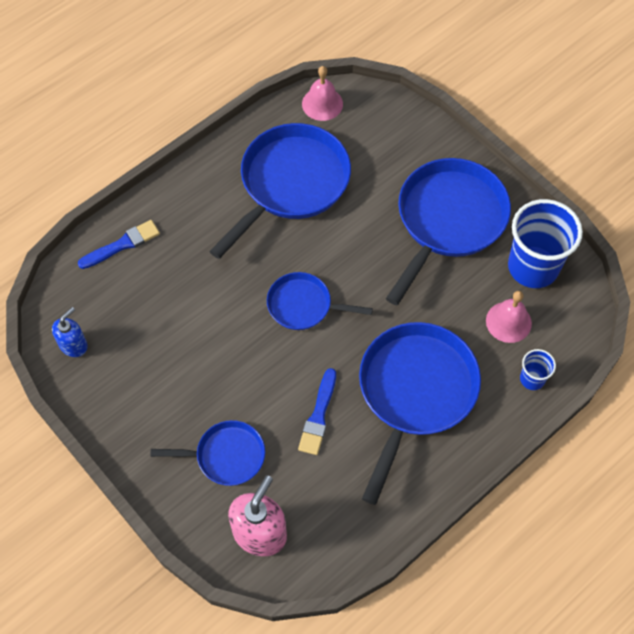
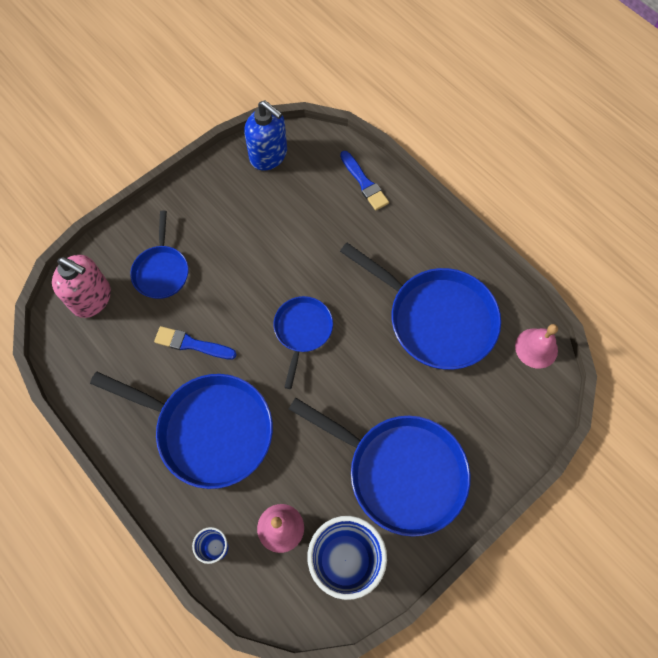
camera: 90 degrees right, 5 degrees up
blue soap dispenser [52,307,88,357] -> blue soap dispenser [244,100,287,171], size x1.65

